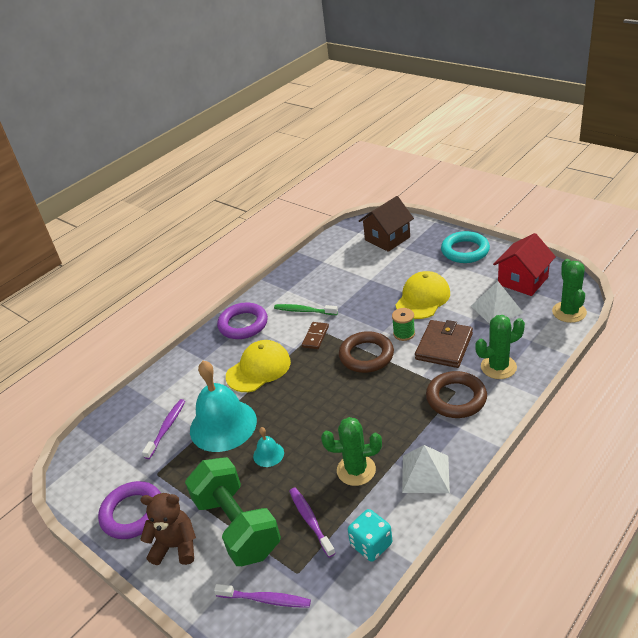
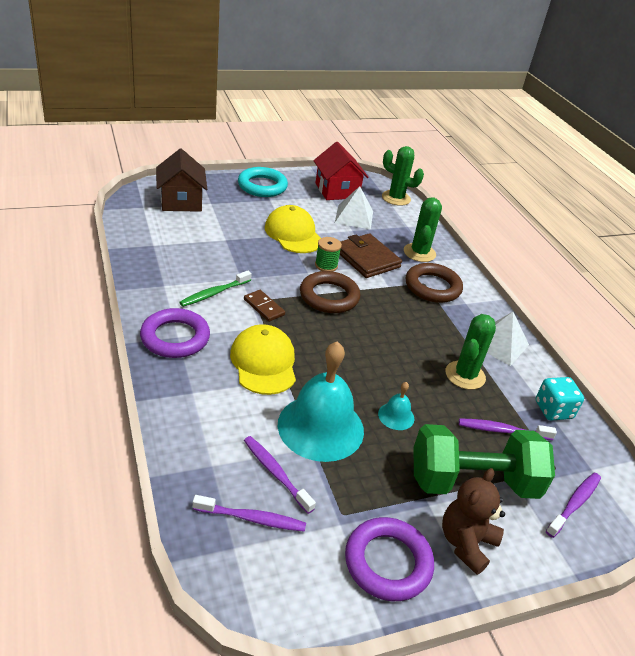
camera: 70 degrees left, 0 degrees up
none -> purple toothbrush [193,495,306,532]

